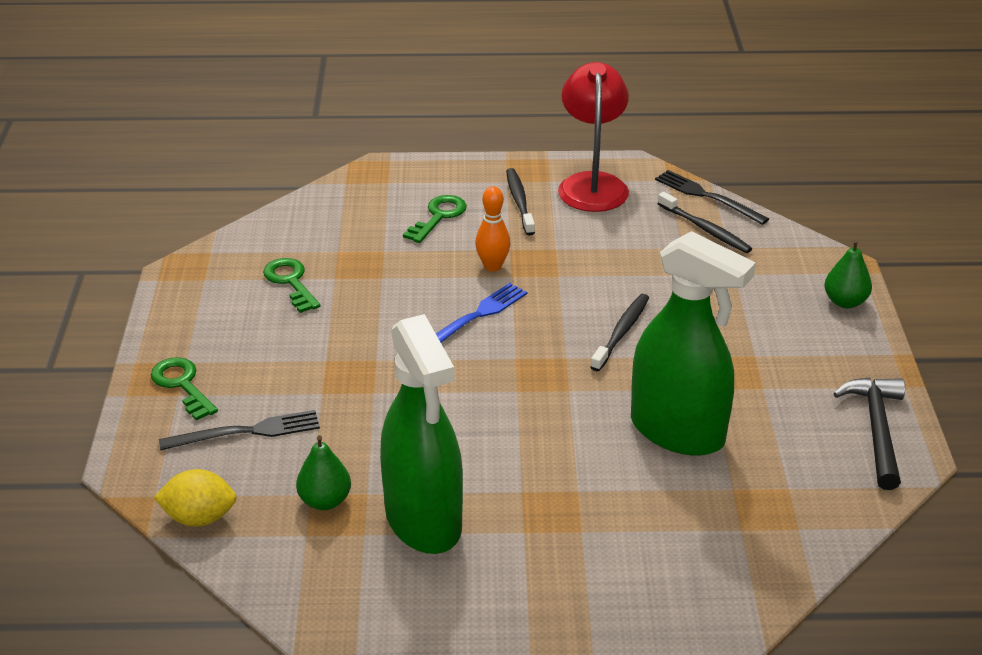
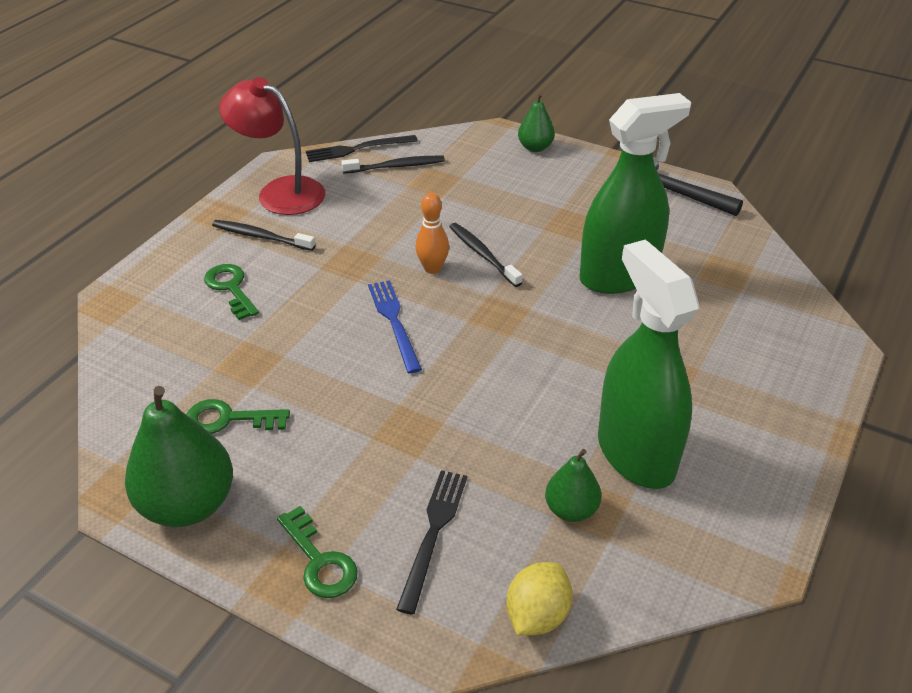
camera: 60 degrees left, 5 degrees up
green key [151,357,218,420] -> green key turned 120 degrees counterclockwise [277,506,358,598]
green spray bottle [380,314,463,554] -> green spray bottle turned 120 degrees counterclockwise [598,239,700,489]
orange bowling pin [475,186,511,272] -> orange bowling pin moved to [415,193,449,274]
none -> green pear [125,386,233,527]

